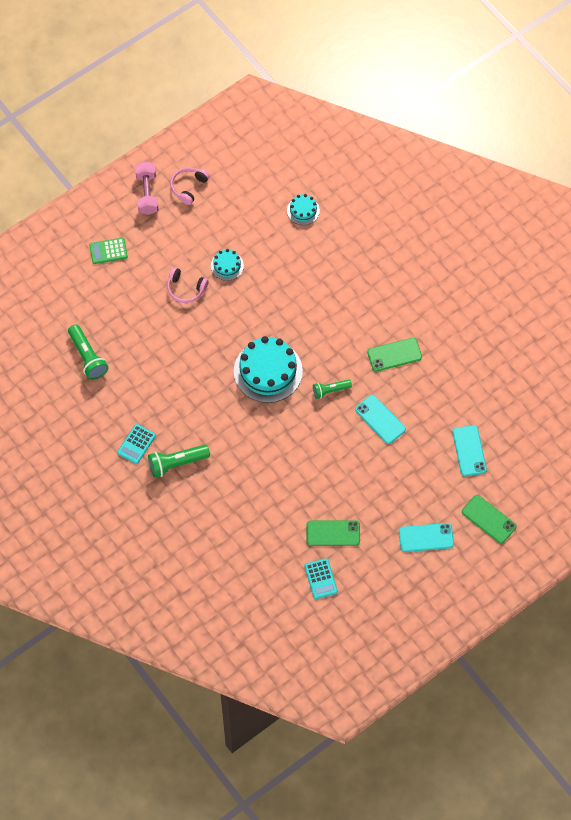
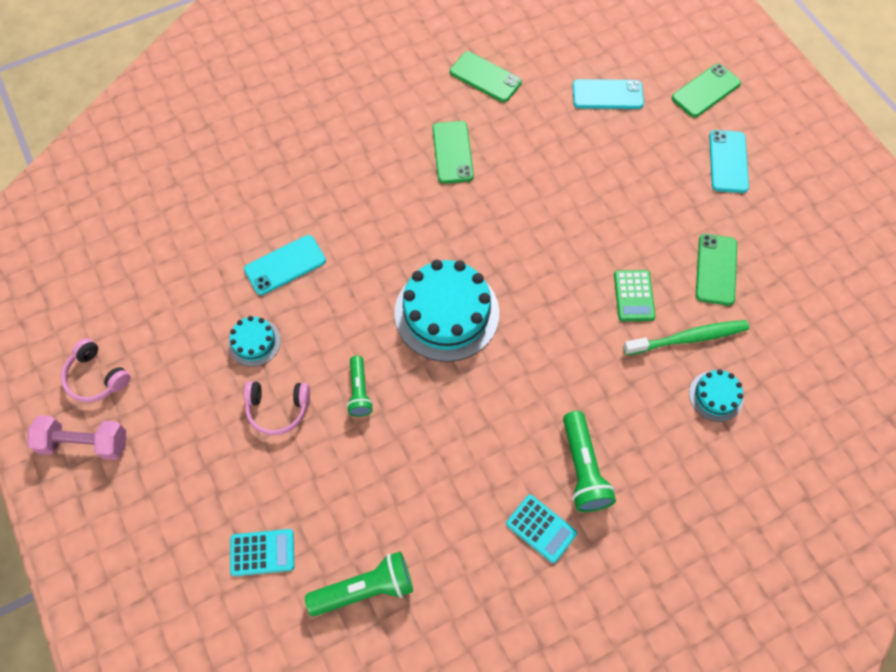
camera: 80 degrees left, 0 degrees up
green calculator [89,238,128,264] -> green calculator moved to [614,270,656,321]
pink headphones [167,267,208,303] -> pink headphones turned 60 degrees clockwise [244,381,310,435]
turquoise cake [287,194,320,225] -> turquoise cake moved to [689,369,744,422]
turquoise calculator [304,558,338,599] -> turquoise calculator moved to [230,529,294,576]
green flashlight [313,379,352,399] -> green flashlight moved to [347,356,373,417]
turquoise phone [355,395,406,444] -> turquoise phone moved to [244,235,326,295]
none -> green phone [450,51,522,102]
none -> green toothbrush [623,320,749,355]

